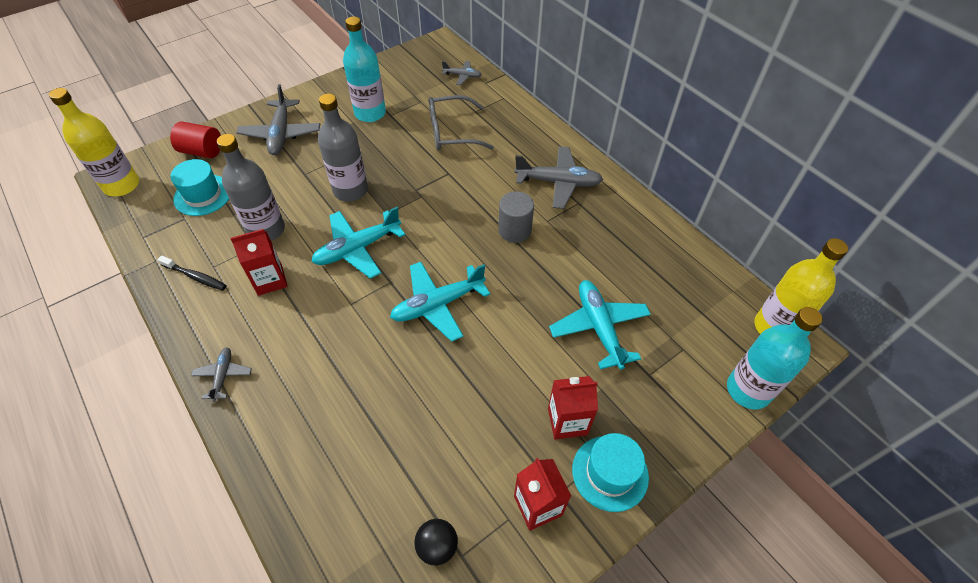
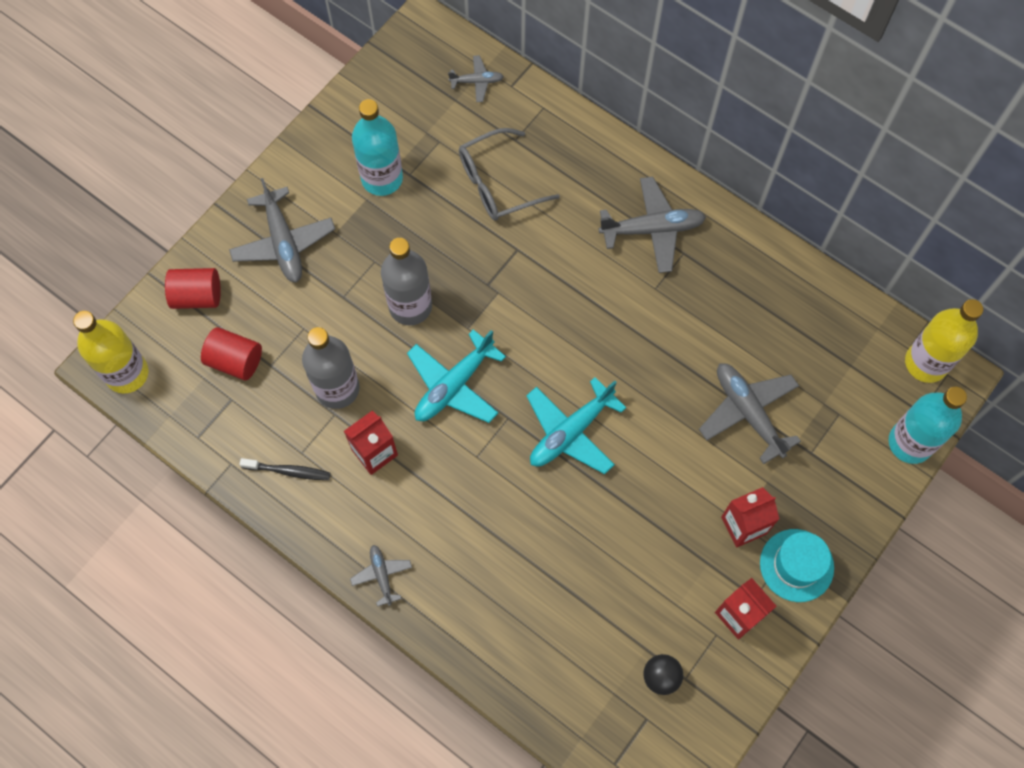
camera: 15 degrees left, 15 degrees up
turquoise hat [170,159,229,216] -> red cylinder [201,327,262,381]
grey cylinder [498,191,534,243] -> none
turquoise plane [549,280,651,370] -> grey plane [699,363,801,464]

